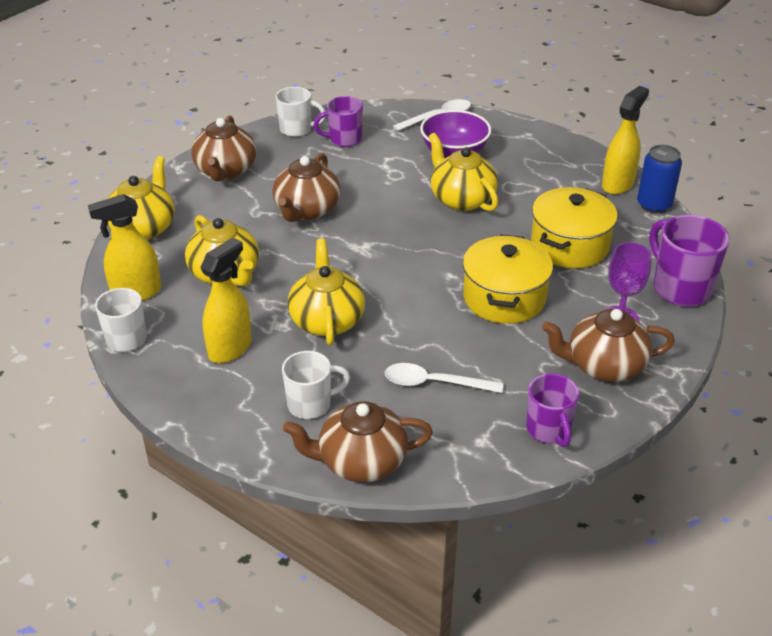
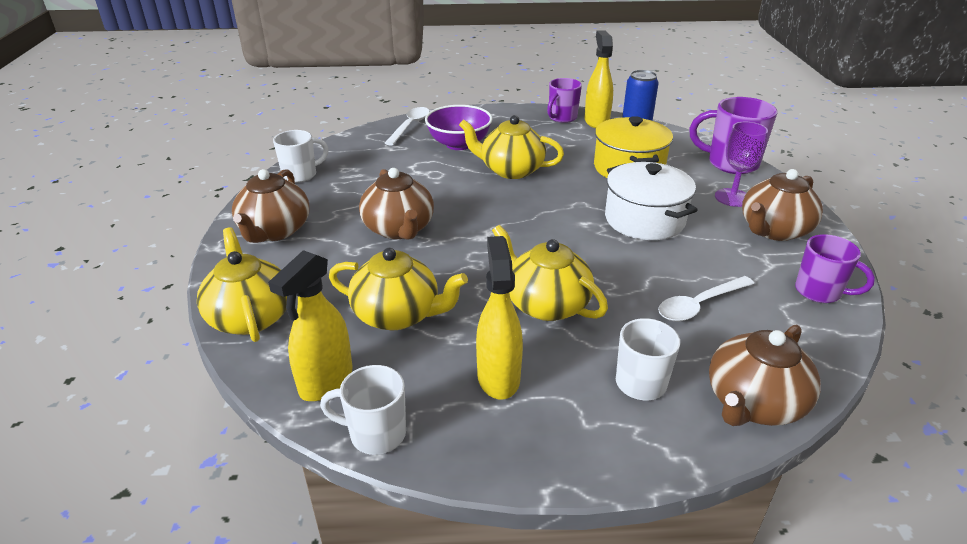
camera: 40 degrees left, 5 degrees down
brown teapot [191,115,257,181] -> brown teapot turned 45 degrees clockwise [232,169,309,243]
purple mug [313,96,363,147] -> purple mug moved to [547,78,582,123]
yellow pot [463,234,553,324] -> white pot [605,162,698,240]

